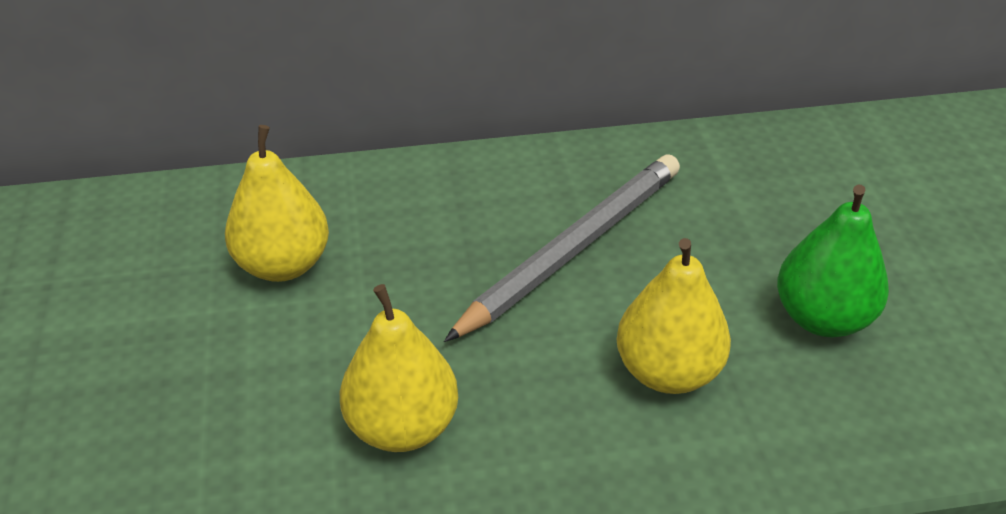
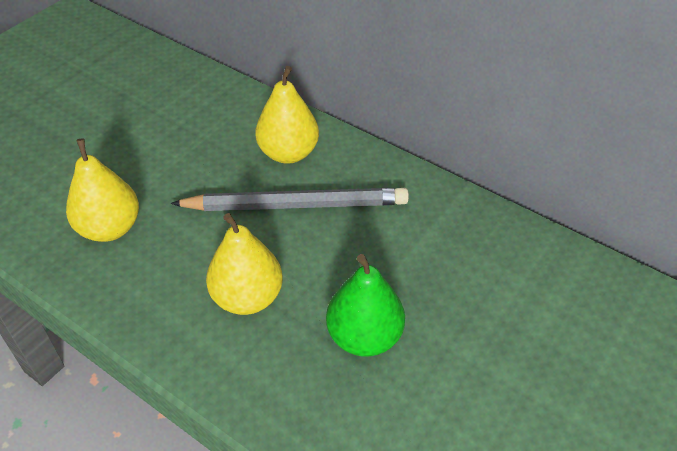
camera: 45 degrees right, 5 degrees up
yellow pear [225,125,329,282] -> yellow pear moved to [255,66,319,164]

